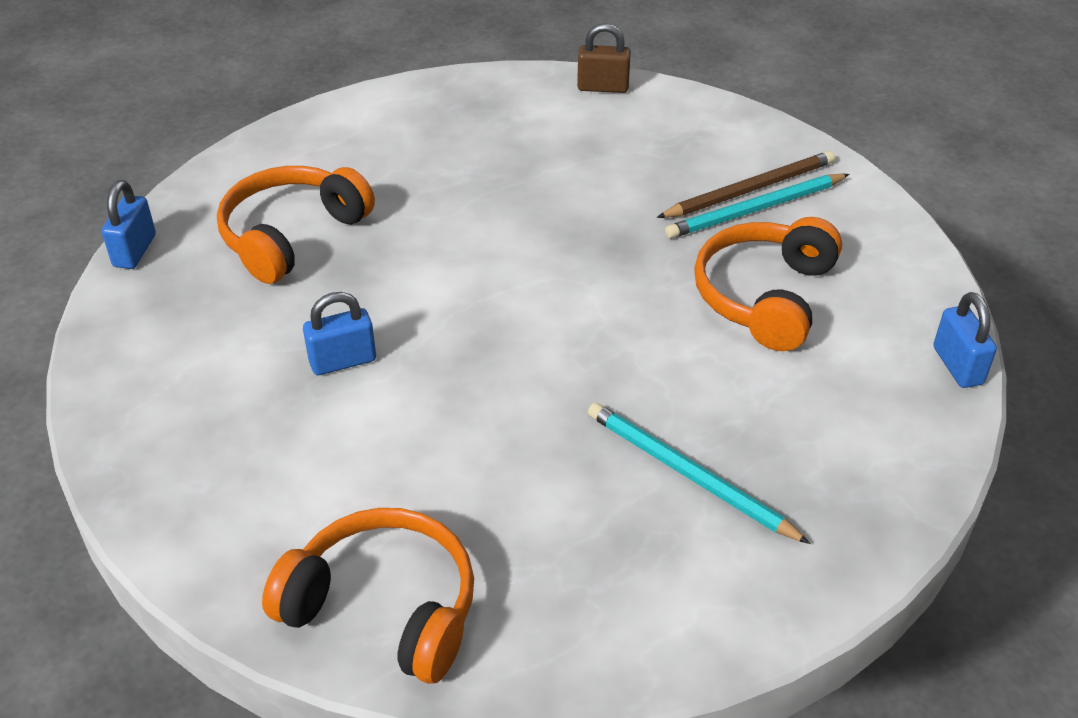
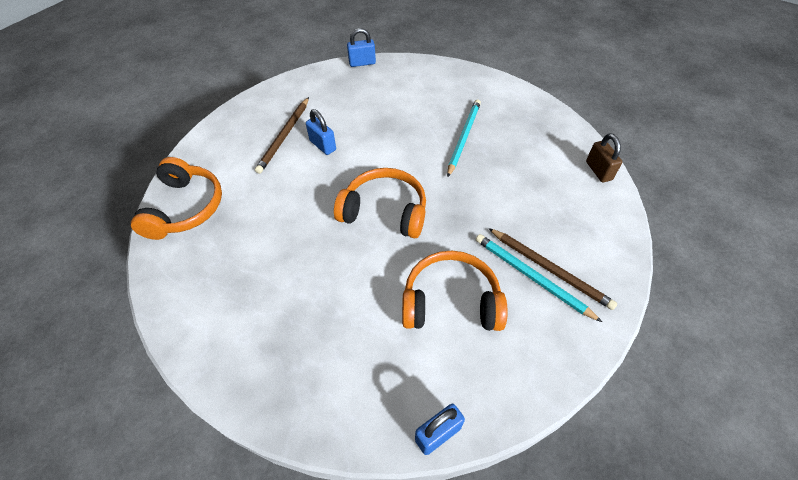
camera: 70 degrees right, 10 degrees up
orange headphones [217,166,375,284] -> orange headphones moved to [334,168,426,238]
turquoise pencil [588,403,810,544] -> turquoise pencil moved to [447,99,481,177]
none -> brown pencil [255,97,309,174]

